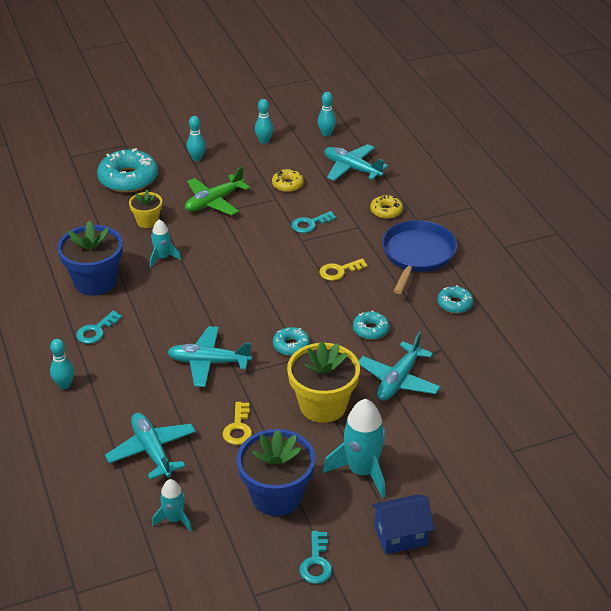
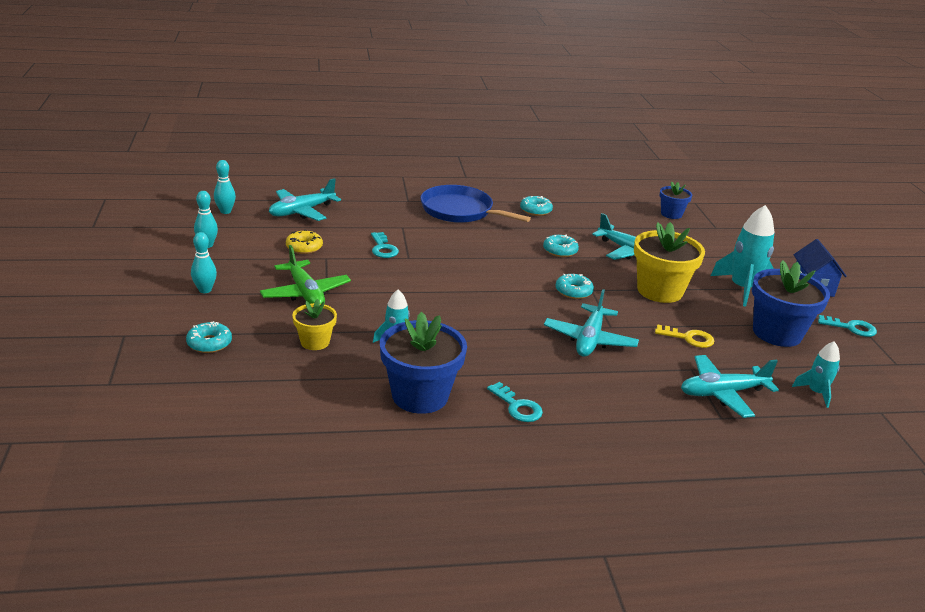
camera: 80 degrees left, 10 degrees down
turquoise bowling pin [50,339,74,389] -> none
turquoise donut [97,148,158,193] -> turquoise donut [186,321,232,353], size x0.53
yellow key [319,258,368,281] -> none
yellow donut [370,195,403,219] -> none
none -> blue flower pot [660,182,692,219]

